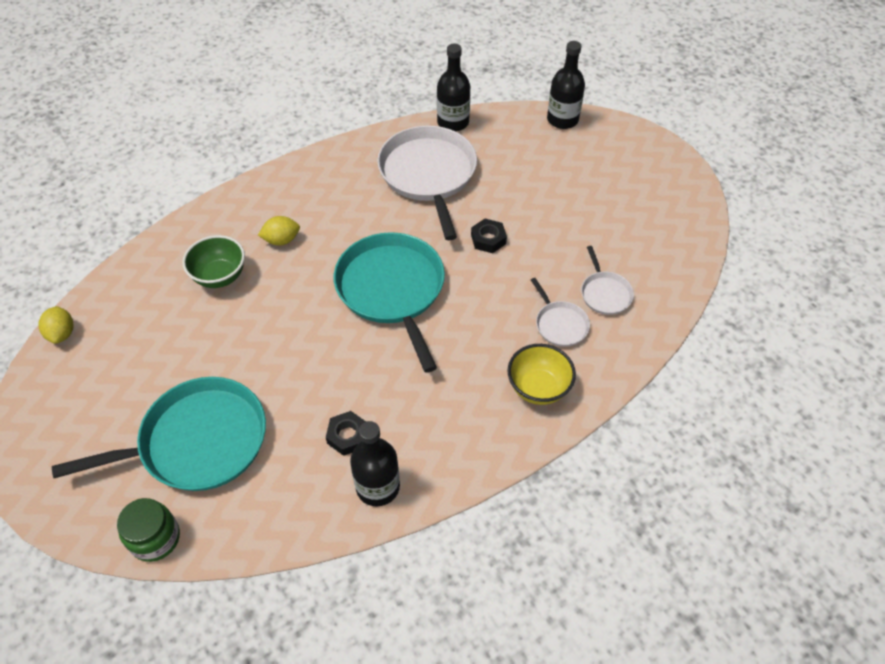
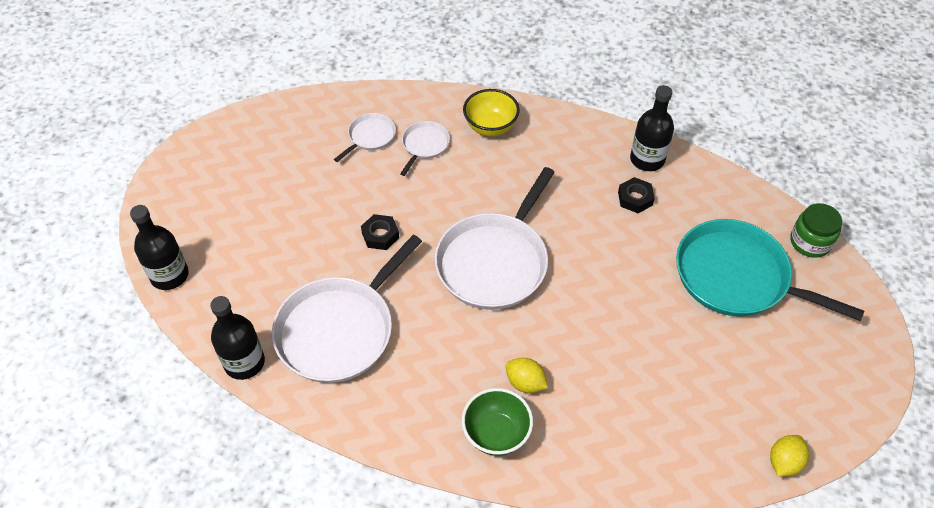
camera: 130 degrees left, 0 degrees up
green bowl [182,235,245,288] -> green bowl moved to [462,388,533,456]
turquoise pan [334,232,445,373] -> white pan [435,167,555,310]

